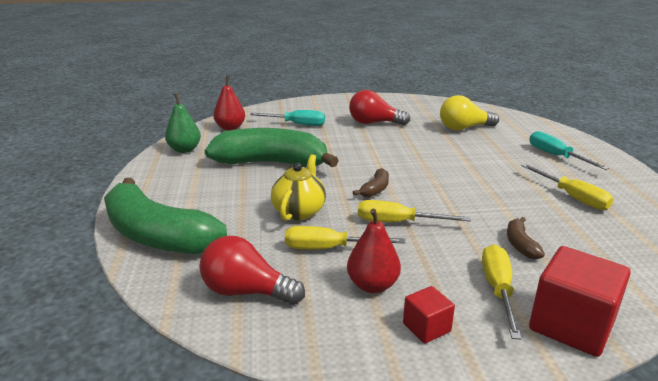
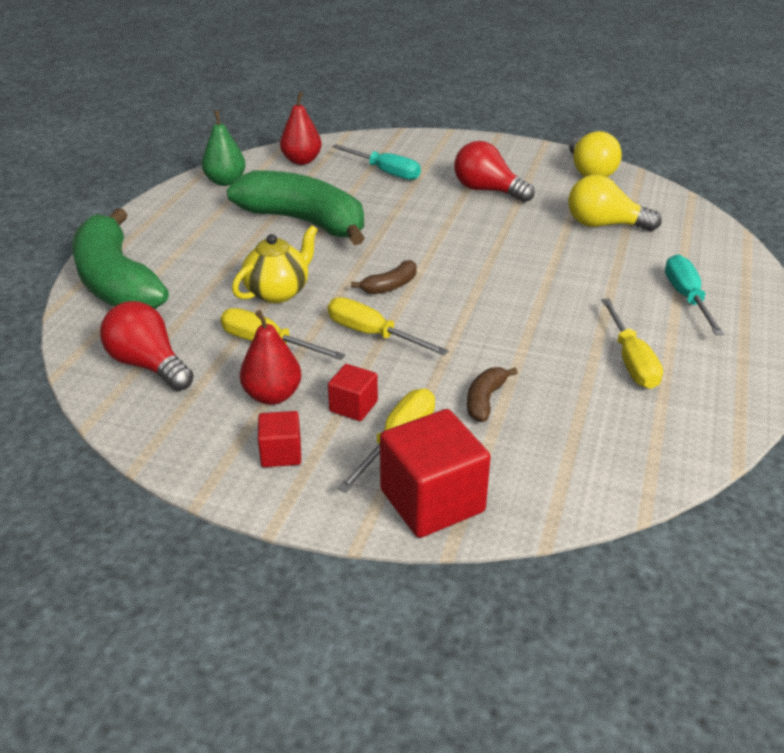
camera: 25 degrees right, 10 degrees up
none -> red cube [328,364,378,421]
none -> yellow light bulb [569,131,622,177]

